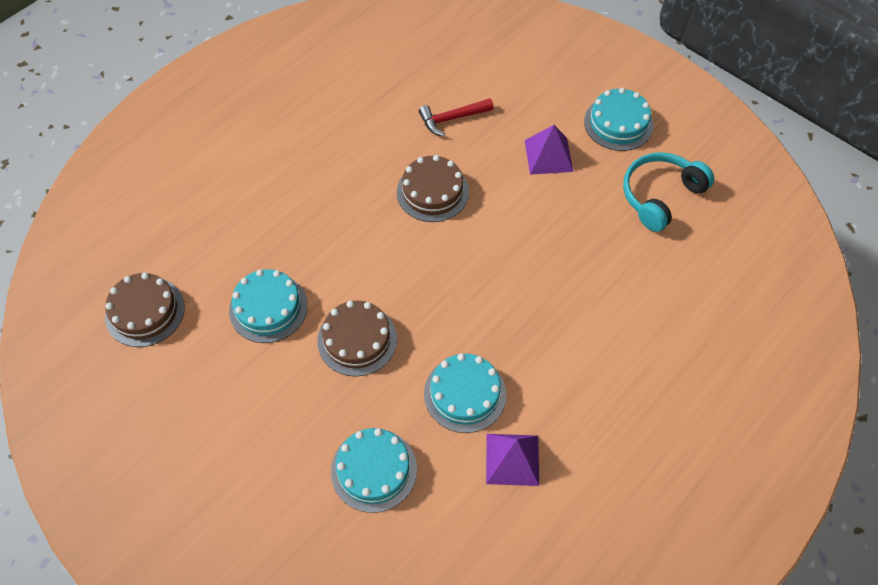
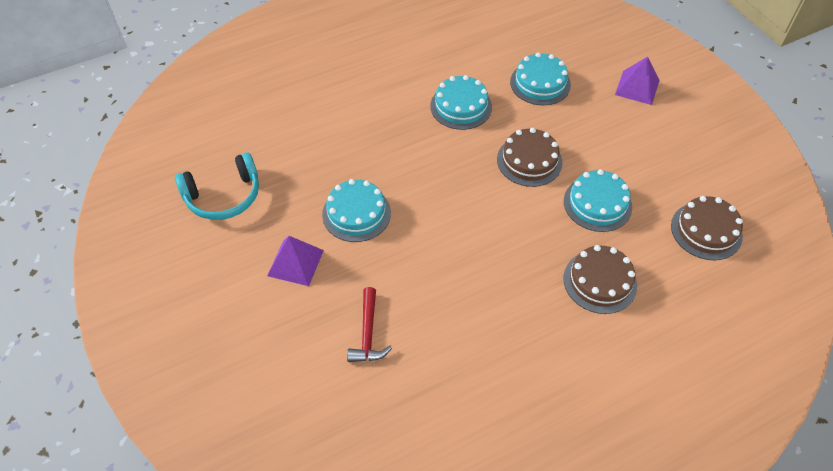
camera: 160 degrees left, 5 degrees down
brown cake [397,155,469,222] -> brown cake moved to [563,245,637,314]
red hammer [419,98,494,136] -> red hammer turned 90 degrees clockwise [347,287,392,362]
purple pyramid [486,434,539,486] -> purple pyramid moved to [615,57,660,105]
turquoise cake [584,88,654,151] -> turquoise cake moved to [322,179,391,242]

